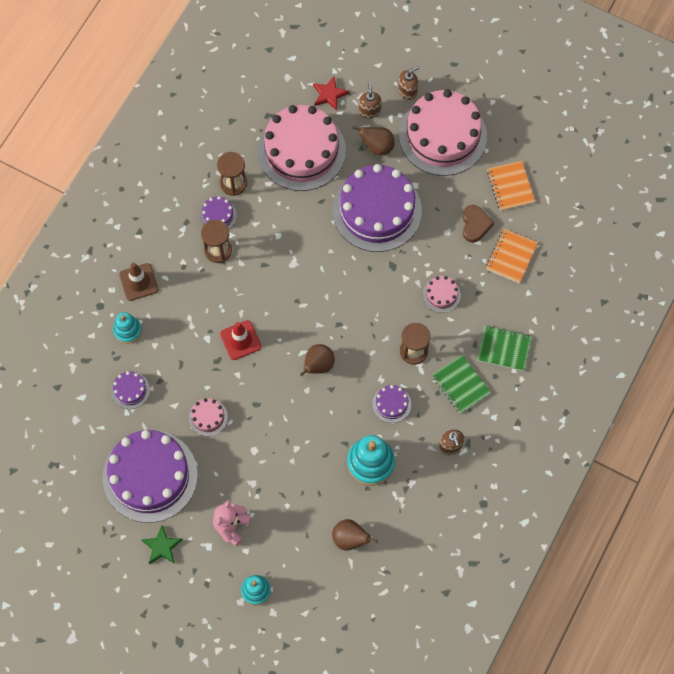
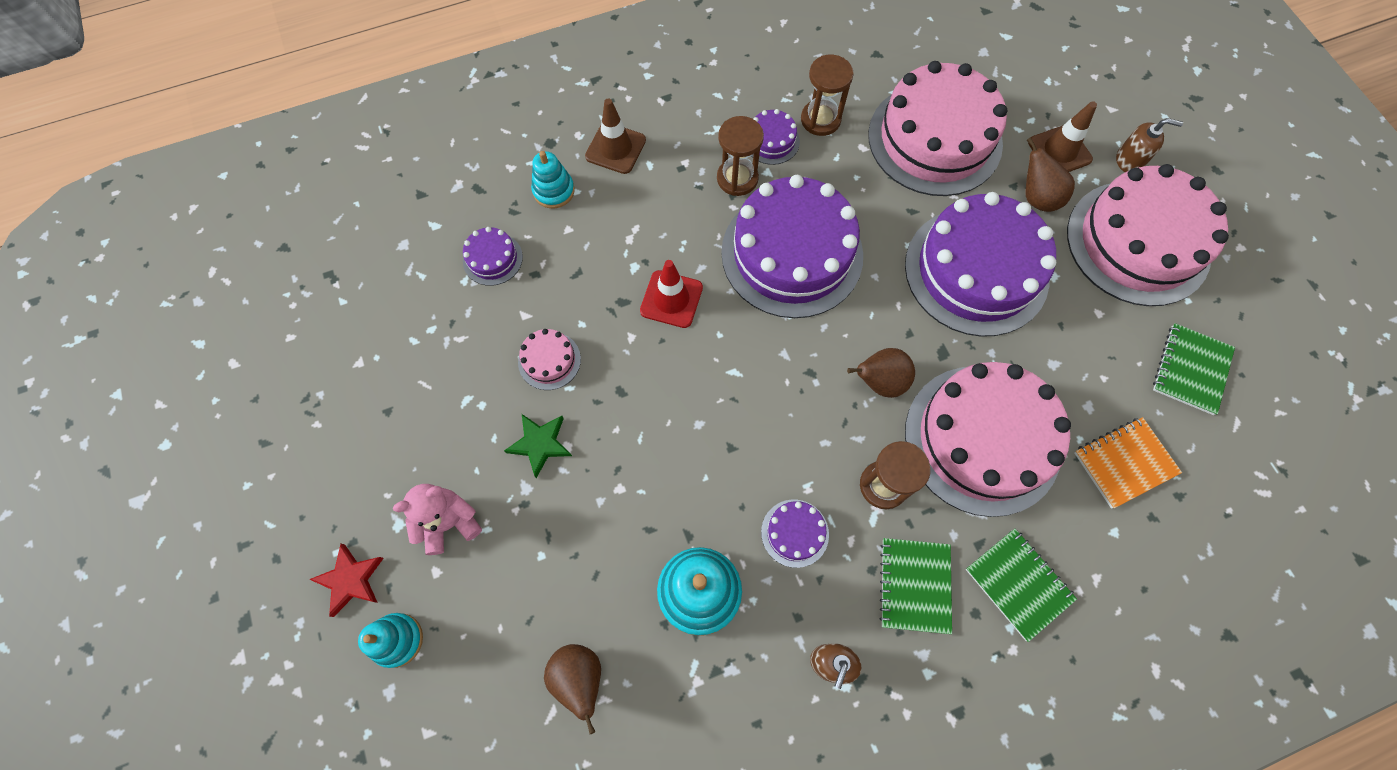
camera: 40 degrees right, 0 degrees up
purple cake [103,430,198,523] -> purple cake moved to [721,175,863,318]
green star [142,525,183,564] -> green star moved to [504,414,572,478]
brown pear [300,344,335,376] -> brown pear moved to [847,348,915,398]
red star [313,76,349,111] -> red star moved to [309,544,384,617]
brown soap dispenser [359,82,381,118] -> brown traffic cone [1028,101,1097,172]
pink cake [423,276,461,313] -> pink cake [905,362,1071,517], size x2.38
brown heart [463,205,494,243] -> none
orange notebook [487,161,535,211] -> green notebook [1153,323,1235,415]

